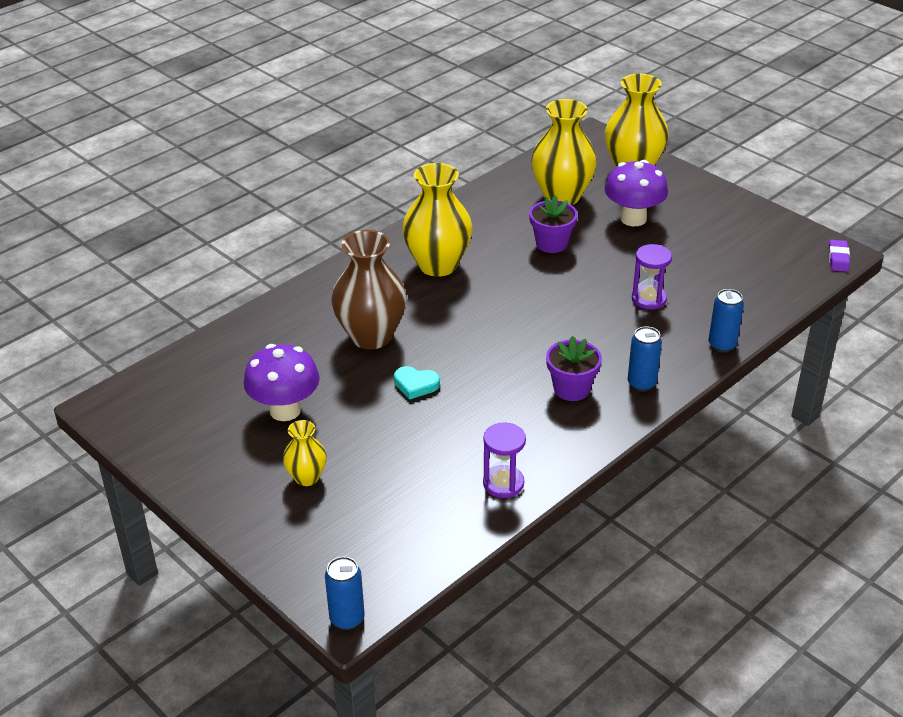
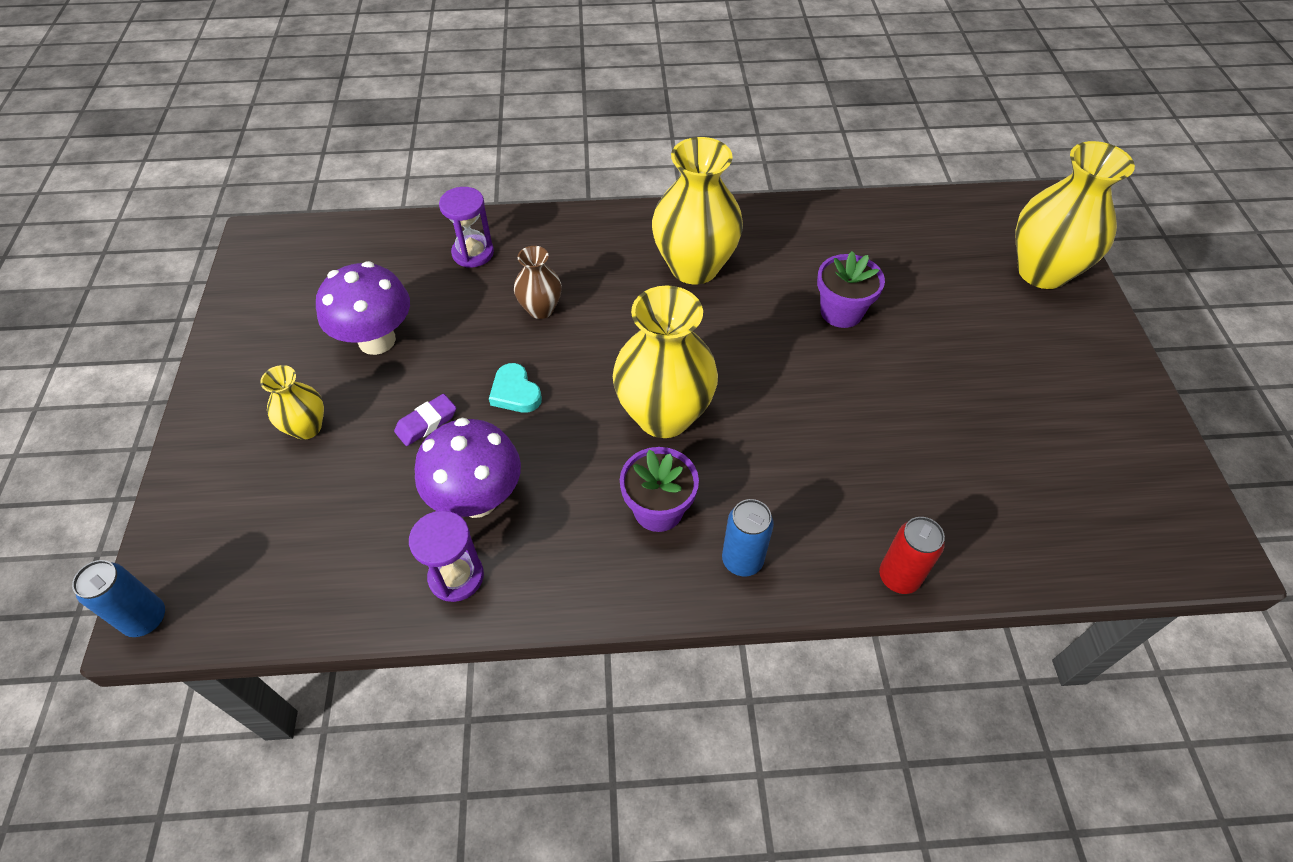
camera: 40 degrees right, 15 degrees up
brown vase [331,230,407,349] -> brown vase [514,246,562,319], size x0.52
yellow vase [531,99,597,205] -> yellow vase moved to [613,286,718,438]
purple mushroom [605,160,668,226] -> purple mushroom moved to [415,418,521,518]
purple hourglass [632,244,672,310] -> purple hourglass moved to [439,187,494,268]
blue can [709,289,744,352] -> red can [879,517,945,594]
purple eraser [829,240,850,272] -> purple eraser moved to [394,394,456,446]

